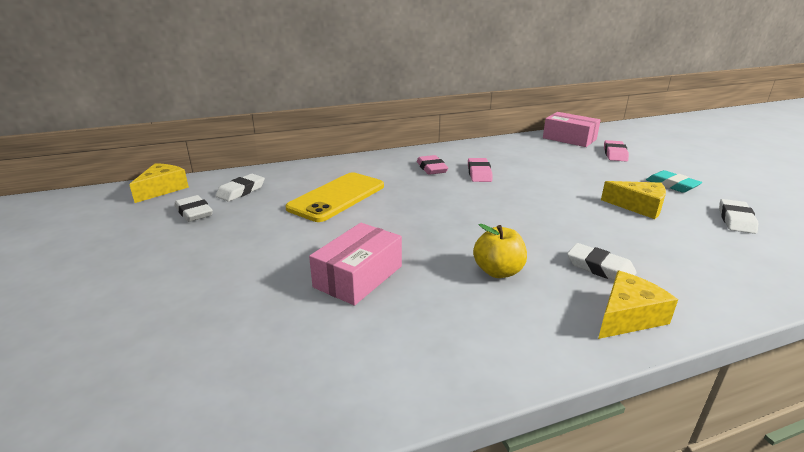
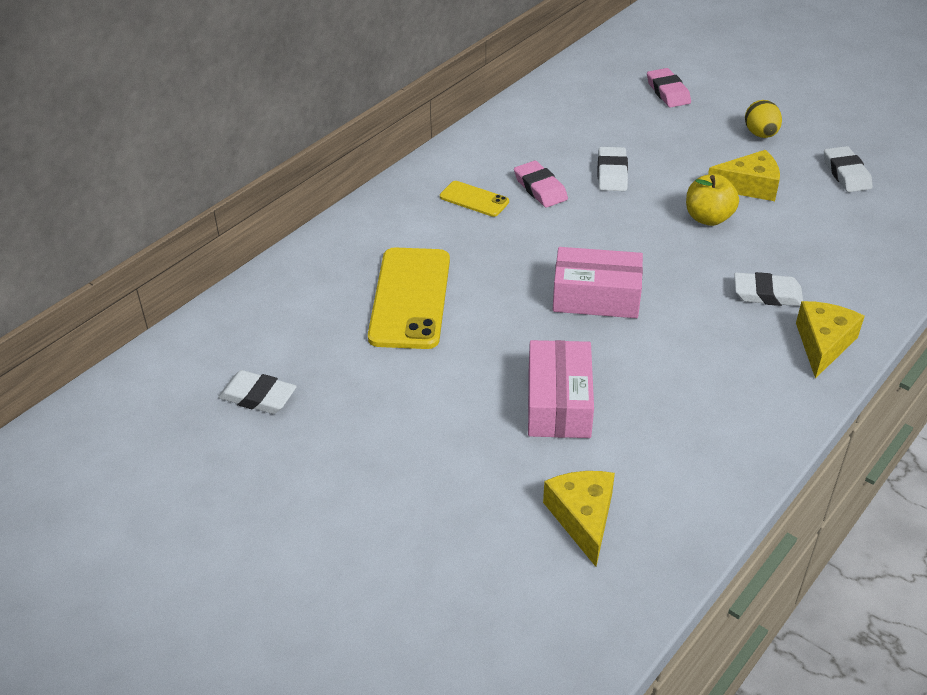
camera: 30 degrees left, 15 degrees up
yellow cheese [129,163,189,203] -> yellow cheese moved to [543,471,615,567]
white eraser [215,174,265,202] -> white eraser moved to [597,147,628,191]
pink eraser [417,155,448,175] -> yellow phone [440,181,509,217]
yellow apple [473,224,527,278] -> yellow apple moved to [686,174,739,226]
pink box [543,112,601,147] -> pink box moved to [553,247,643,318]
turquoise eraser [646,170,702,193] -> yellow egg [745,100,782,138]

